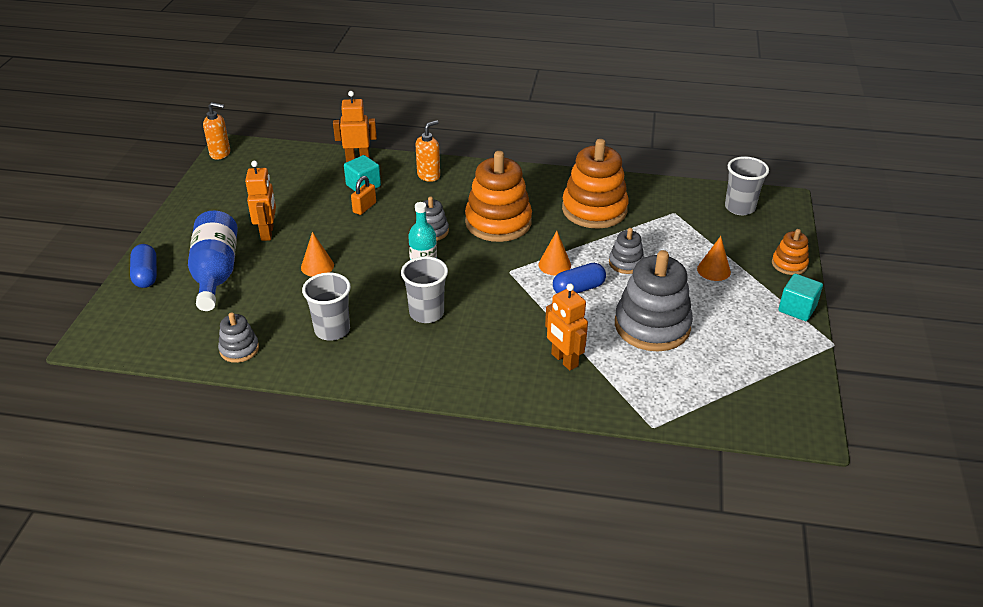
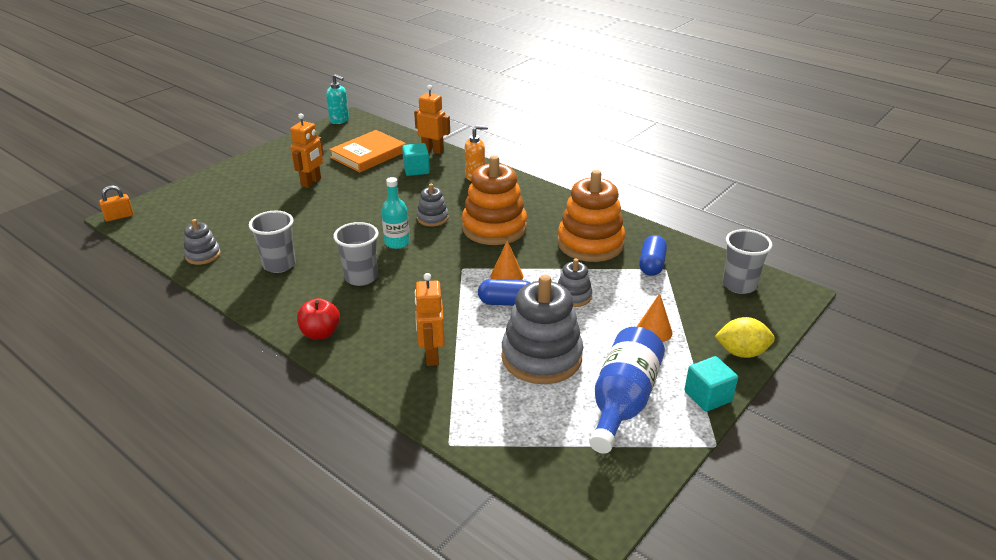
camera: 30 degrees right, 5 degrees down
blue capsule [130,244,157,288] -> blue capsule moved to [639,235,667,276]
blue bottle [188,210,238,311] -> blue bottle moved to [589,327,665,454]
orange soap dispenser [203,102,230,160] -> turquoise soap dispenser [326,74,349,124]
orange cone [301,232,334,277] -> none
orange padlock [351,176,376,215] -> orange padlock moved to [99,185,133,222]
orange stacking toy [772,229,809,275] -> yellow lemon [715,317,775,358]
none -> red apple [297,298,340,339]
none -> orange book [329,130,406,173]

